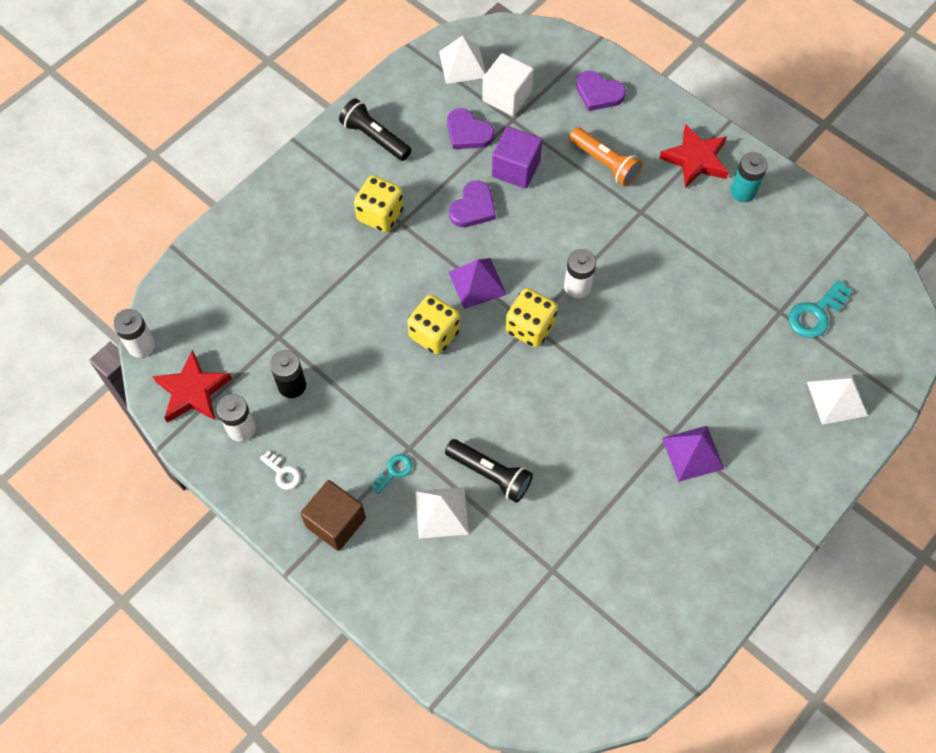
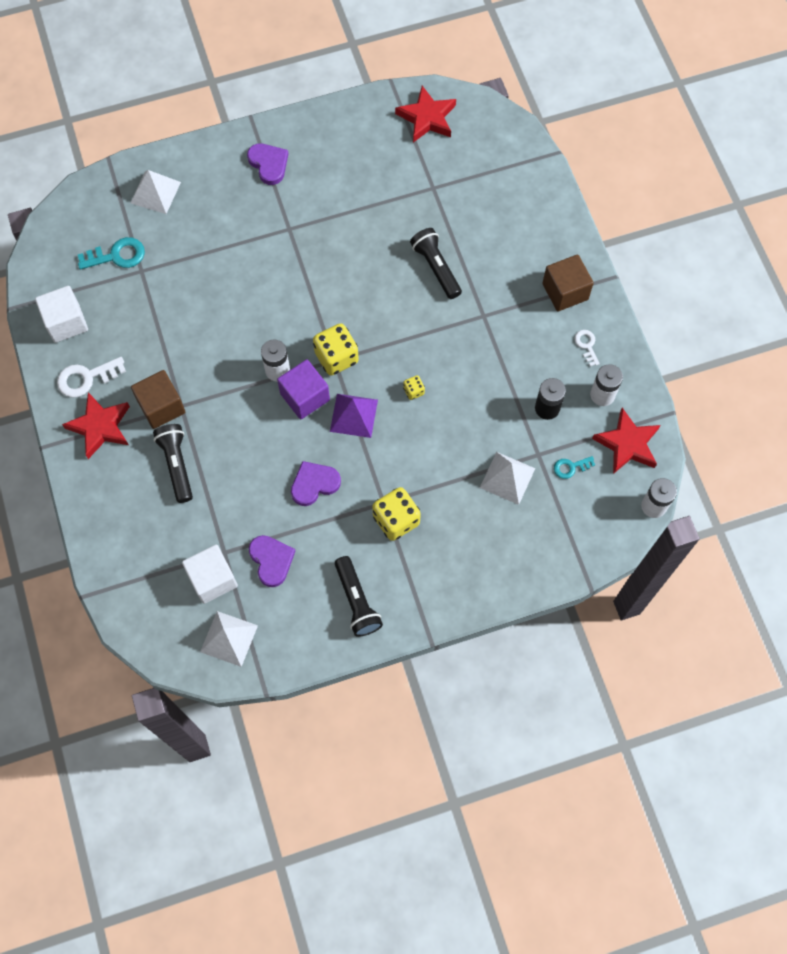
camera: 150 degrees left, 5 degrees up
turquoise key [371,454,412,494] -> turquoise key moved to [554,456,595,479]
yellow dice [407,295,460,355] -> yellow dice [403,375,425,400], size x0.48
white pyramid [415,487,469,539] -> white pyramid moved to [480,452,535,505]
purple cube [492,126,542,189] -> purple cube moved to [277,359,330,419]
orange flashlight [569,127,642,186] -> black flashlight [153,424,193,503]
purple heart [576,71,626,111] -> purple heart moved to [247,143,289,185]
purple pyramid [662,426,724,482] -> none
turquoise battery [730,152,768,202] -> white key [57,357,126,398]
none -> white cube [35,286,88,343]
none -> brown cube [131,370,185,429]
none -> red star [395,86,456,143]

